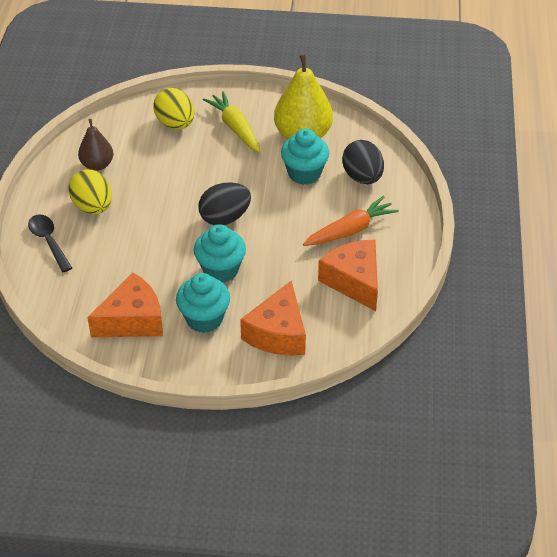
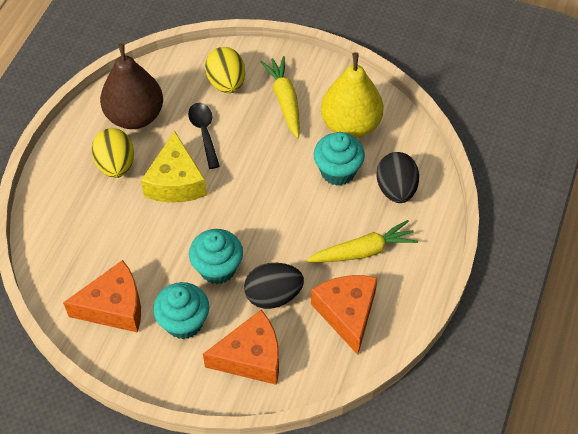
camera: 15 degrees right, 10 degrees up
black spoon [28,214,72,272] -> black spoon moved to [188,103,220,169]
brown pear [78,119,114,171] -> brown pear [100,43,163,129], size x1.73
black egg [199,182,251,225] -> black egg moved to [244,263,304,309]
orange cheese [240,280,306,356] -> orange cheese turned 135 degrees counterclockwise [203,310,279,385]
orange carrot [303,196,399,246] -> yellow carrot [307,220,418,263]
none -> yellow cheese [141,131,207,203]

